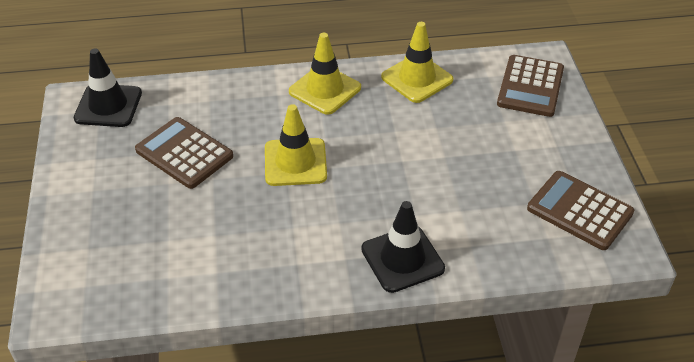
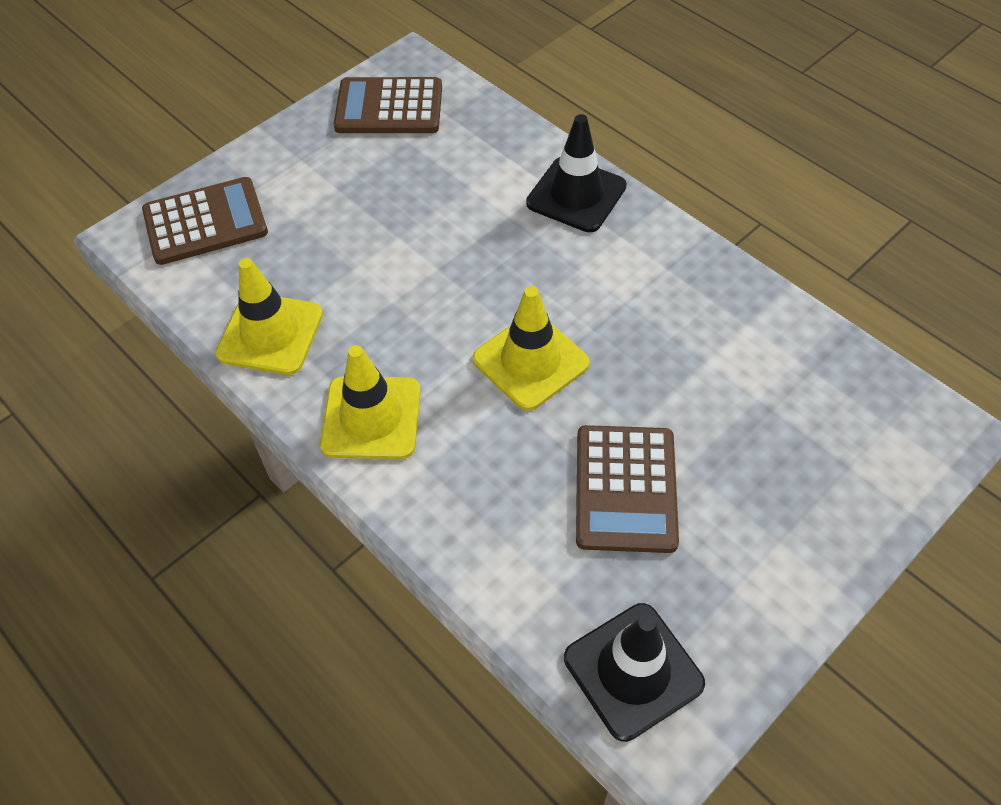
camera: 125 degrees left, 10 degrees up
brown calculator [527,171,634,250] -> brown calculator turned 90 degrees clockwise [334,77,442,133]

